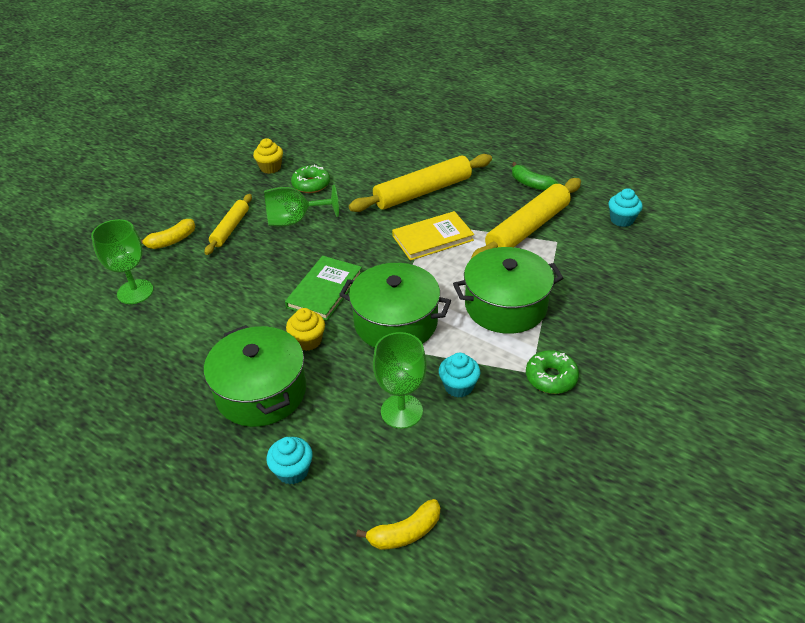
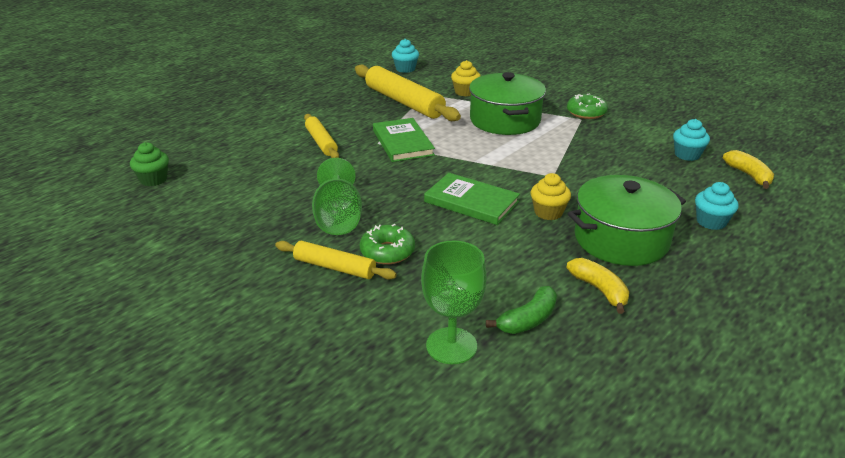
camera: 85 degrees left, 10 degrees down
yellow banana [140,219,195,249] -> yellow banana moved to [566,258,629,314]
yellow cupcake [253,138,283,174] -> yellow cupcake moved to [451,60,480,96]
green donut [291,165,330,193] -> green donut moved to [360,224,415,264]
green pot [339,263,451,348] -> none
yellow rolling pin [349,154,492,212] -> yellow rolling pin [304,114,339,158], size x0.57
green goblet [373,332,427,429] -> none
yellow book [392,211,474,261] -> green book [373,118,435,162]
turquoise cupcake [439,353,480,398] -> turquoise cupcake moved to [673,119,710,161]
green banana [512,162,558,191] -> green banana moved to [486,286,557,334]
none -> green cupcake [130,142,169,186]

